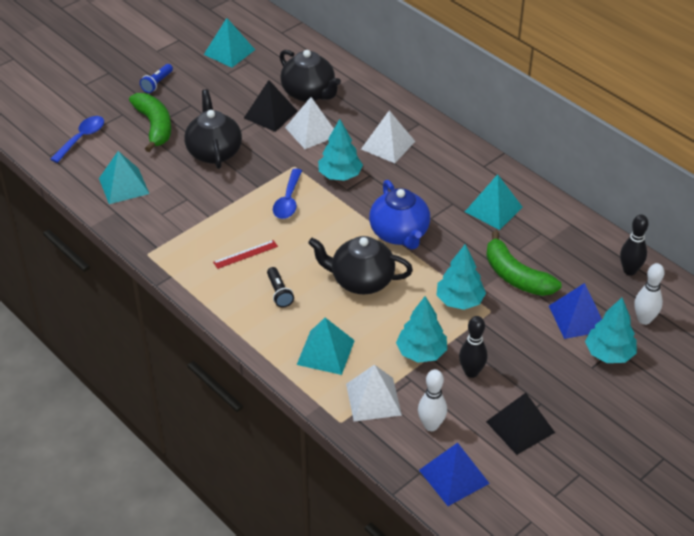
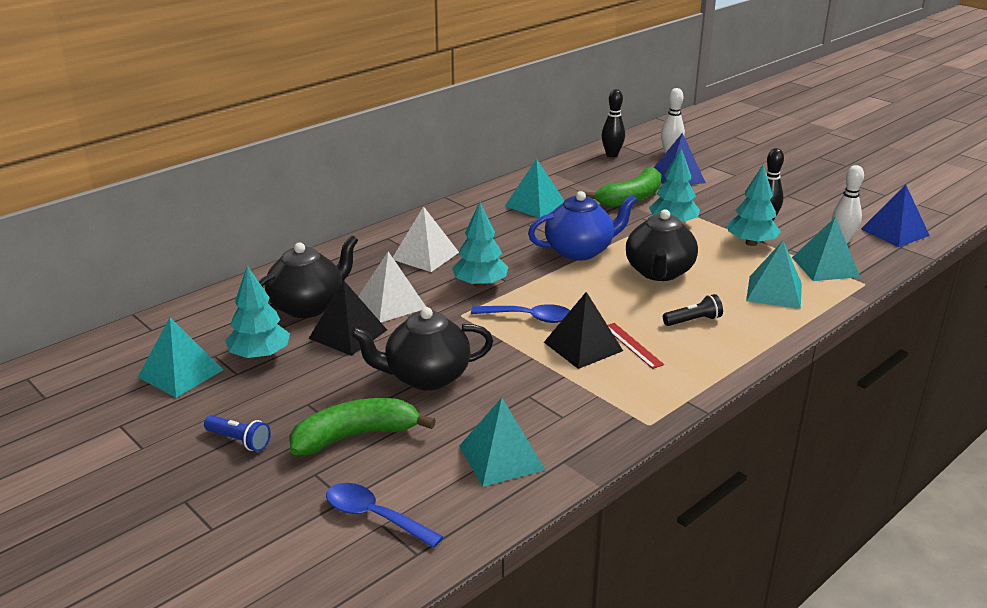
camera: 90 degrees left, 15 degrees down
white pyramid [346,365,402,422] -> turquoise pyramid [792,217,860,281]
black pyramid [486,393,555,455] -> black pyramid moved to [544,292,623,369]
turquoise tree [585,298,637,363] -> turquoise tree moved to [226,266,290,360]

